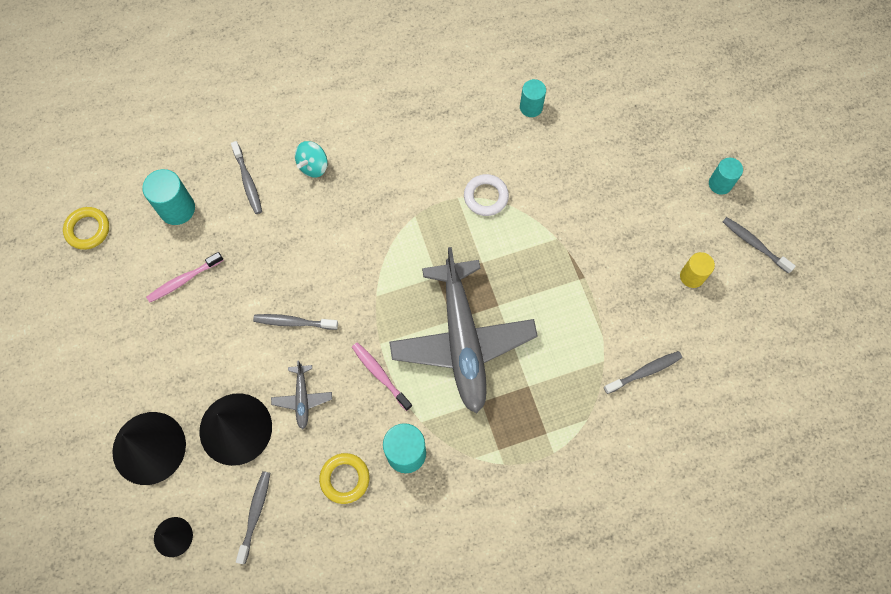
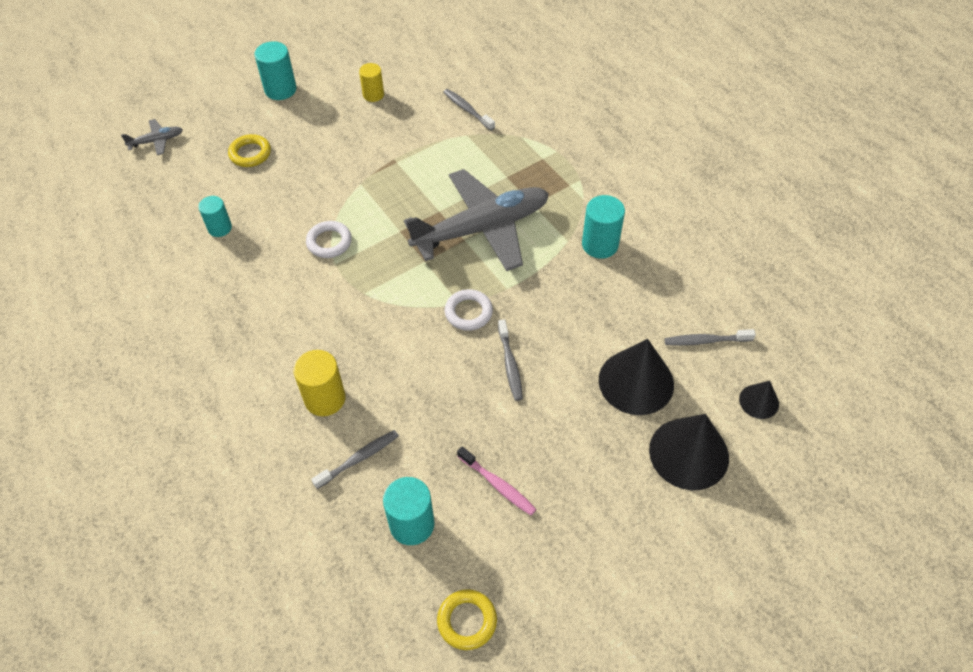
camera: 105 degrees left, 15 degrees down
grey plane [271,361,332,429] -> grey plane moved to [121,119,183,155]
turquoise spinning top [295,141,328,178] -> yellow cylinder [293,350,346,416]
yellow ring [319,453,370,504] -> yellow ring moved to [228,134,271,167]
pink toothbrush [352,342,412,411] -> none
turquoise cylinder [709,158,743,195] -> turquoise cylinder [254,41,297,100], size x1.50
grey toothbrush [723,217,796,274] -> none
none -> white ring [445,289,493,331]

